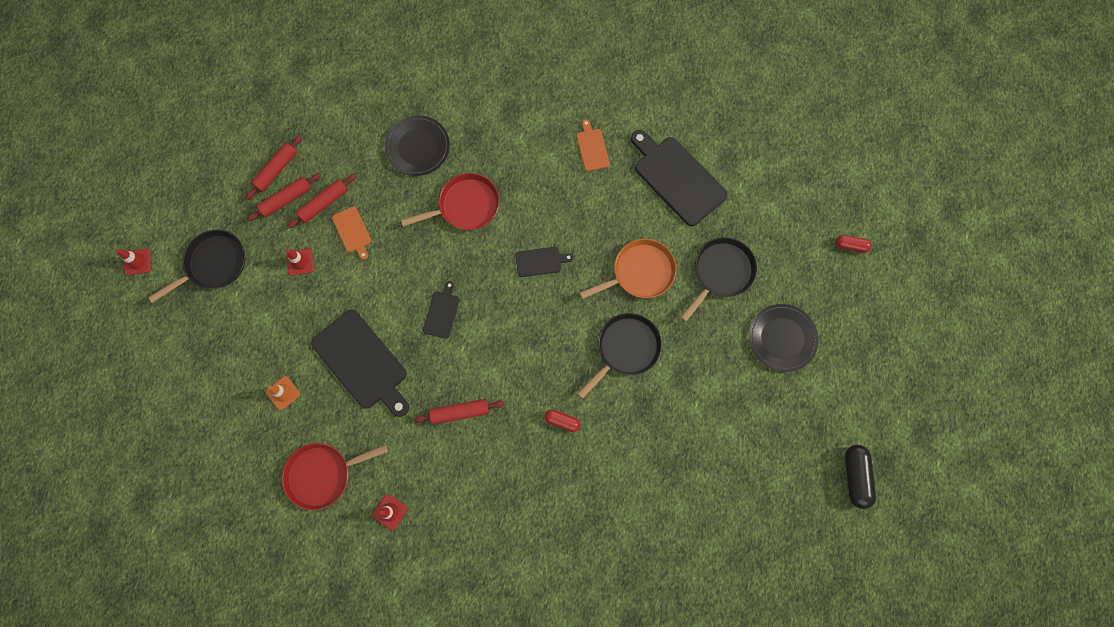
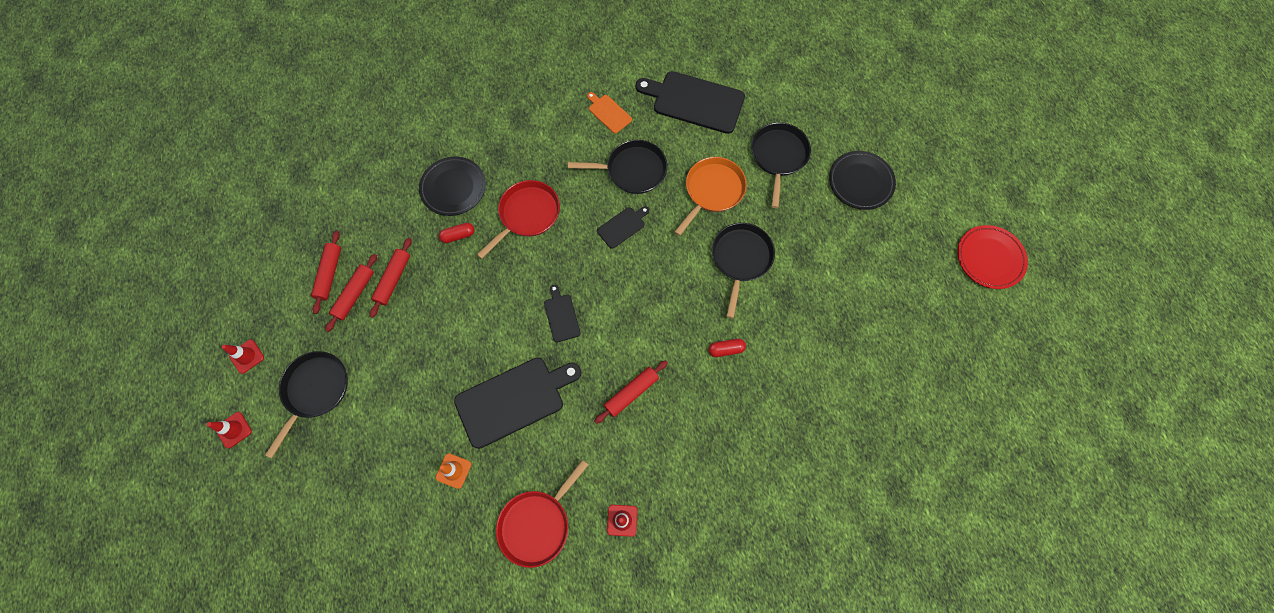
camera: 30 degrees left, 5 degrees down
red traffic cone [286,249,314,276] -> red traffic cone moved to [222,340,264,374]
black cutting board [311,310,409,417] -> black cutting board turned 45 degrees counterclockwise [454,358,581,449]
orange cutting board [332,206,371,260] -> none
red capsule [836,235,872,253] -> red capsule moved to [439,223,475,243]
black capsule [845,445,876,509] -> red plate [957,225,1028,289]
none -> black pan [568,140,667,194]

